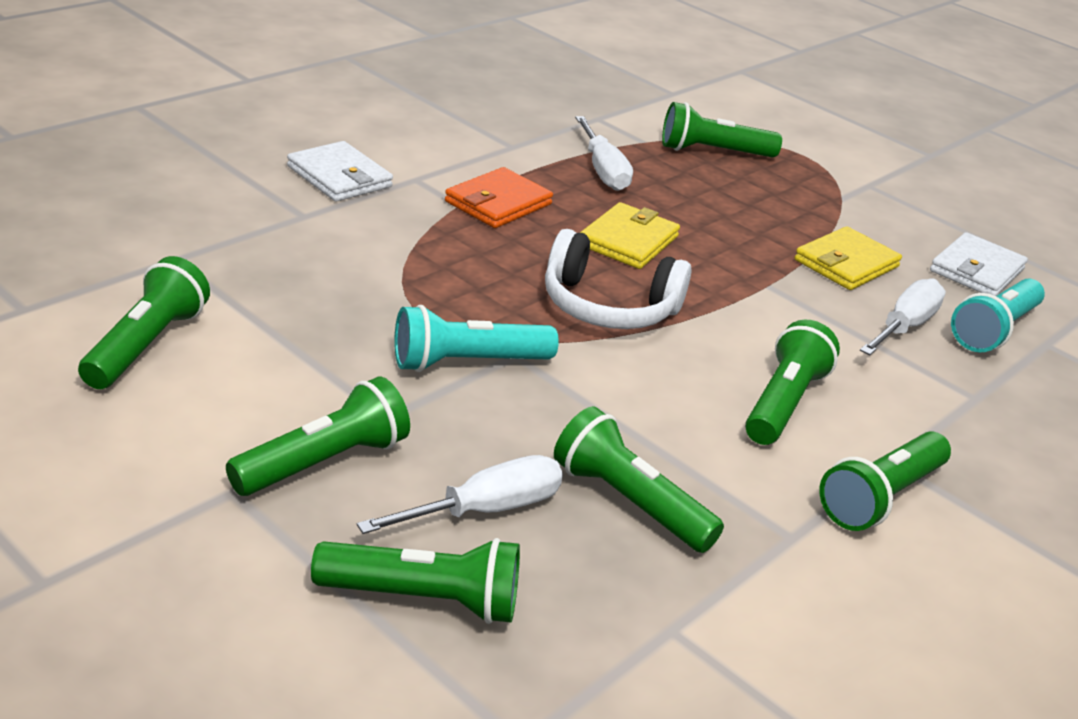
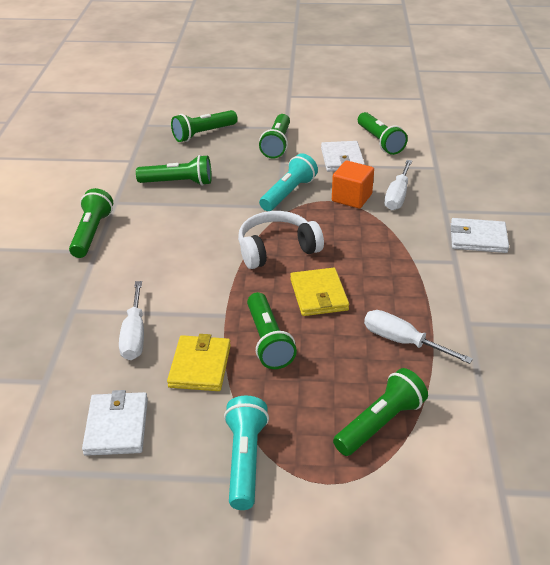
camera: 145 degrees right, 5 degrees up
white screwdriver [357,455,563,534] -> white screwdriver moved to [384,160,412,210]
orange wallet [445,167,553,228] -> none
green flashlight [745,319,840,445] -> green flashlight moved to [247,292,297,369]
turquoise flashlight [951,279,1045,353] -> turquoise flashlight moved to [224,395,269,510]
none -> white wallet [321,141,365,172]
none -> orange cube [332,161,374,209]

